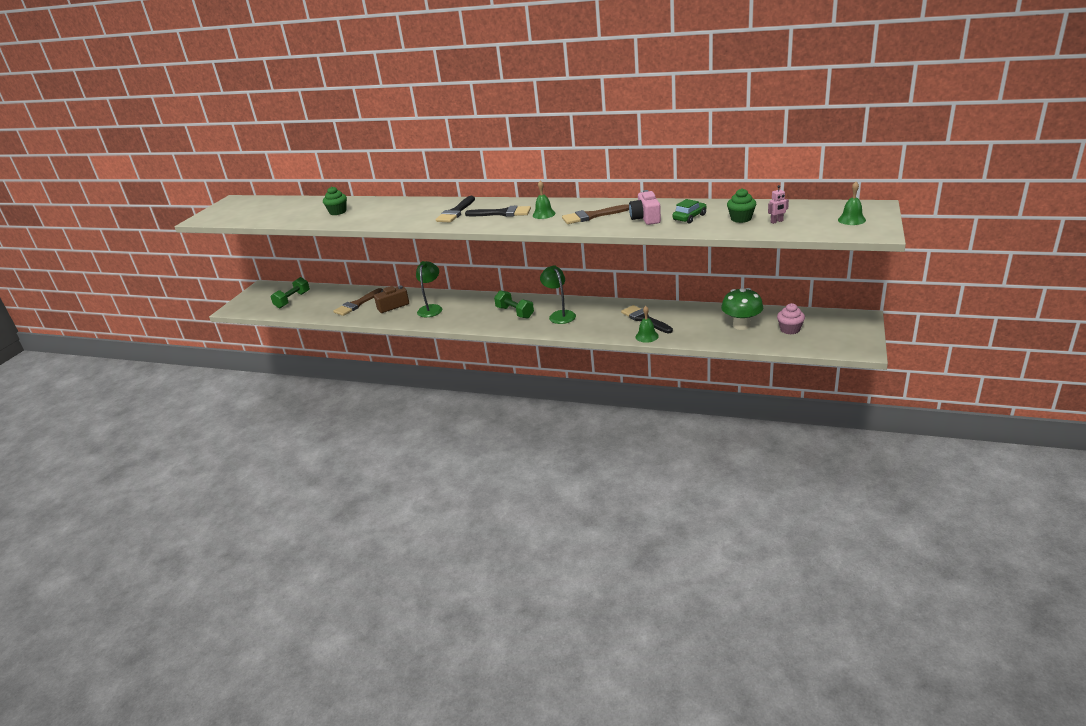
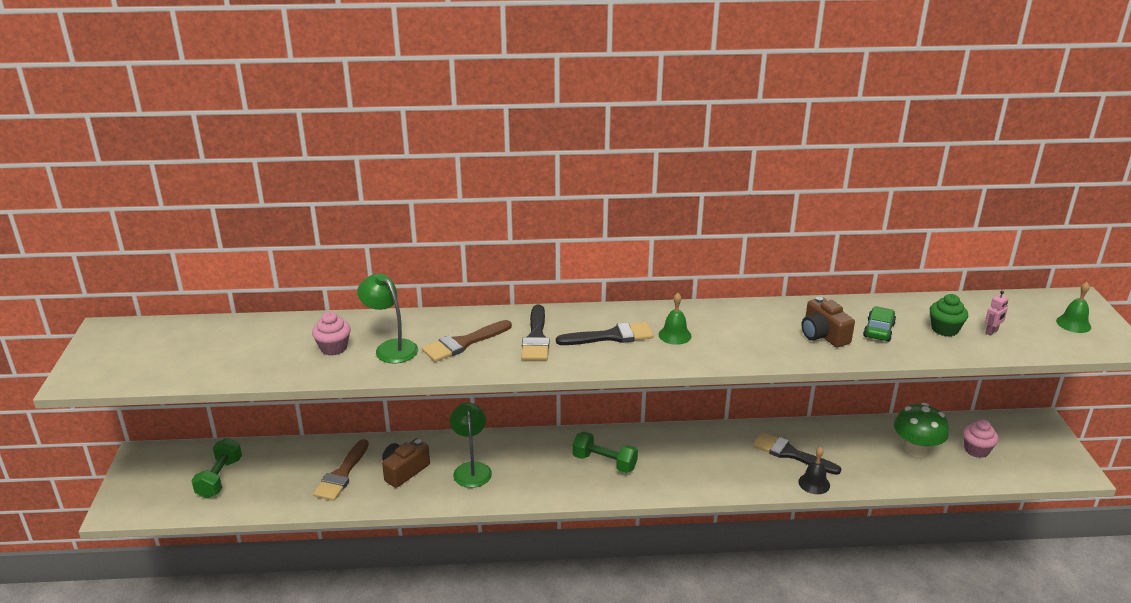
camera: 25 degrees left, 0 degrees up
green cupcake [323,186,347,215] -> pink cupcake [312,312,351,356]
green lamp [540,265,576,324] -> green lamp moved to [357,274,418,363]
brown brush [562,204,629,224] -> brown brush moved to [422,320,512,362]
pink camera [629,190,661,225] -> brown camera [801,297,855,347]
green bell [636,306,659,343] -> black bell [798,447,830,494]

